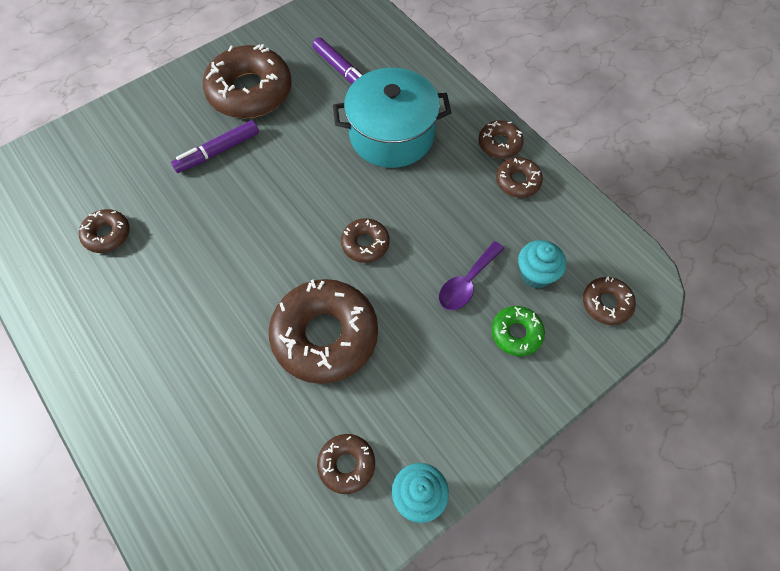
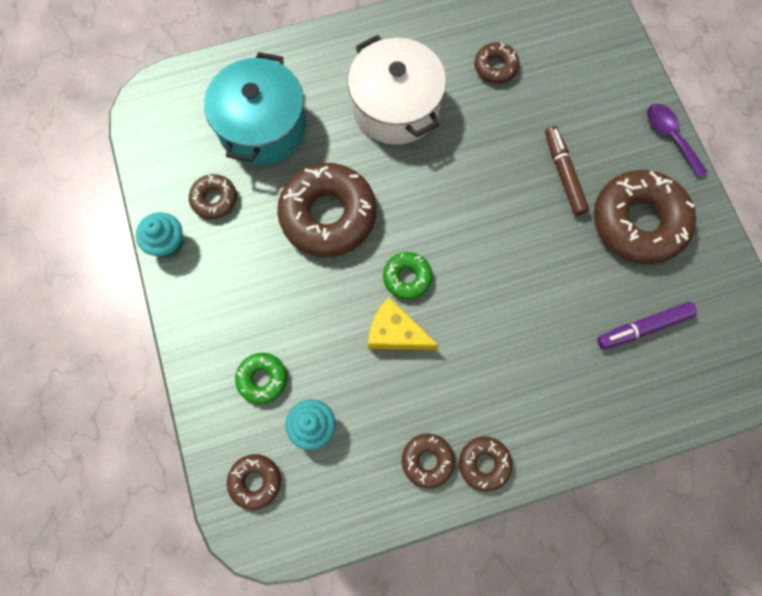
camera: 110 degrees right, 10 degrees up
purple marker [171,120,259,173] -> brown marker [545,126,589,216]
turquoise pot [333,68,452,168] -> turquoise pot moved to [204,52,306,165]
brown donut [341,218,390,263] -> green donut [383,252,432,300]
purple spoon [439,241,504,310] -> purple spoon moved to [647,104,708,178]
none -> white pot [348,35,446,145]
none -> yellow cheese [368,297,439,350]

